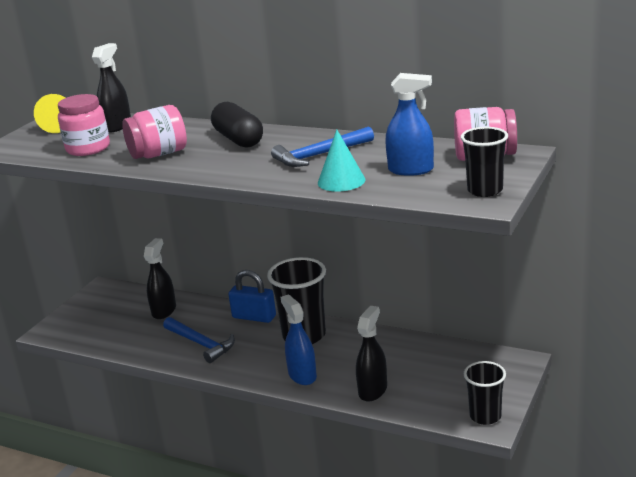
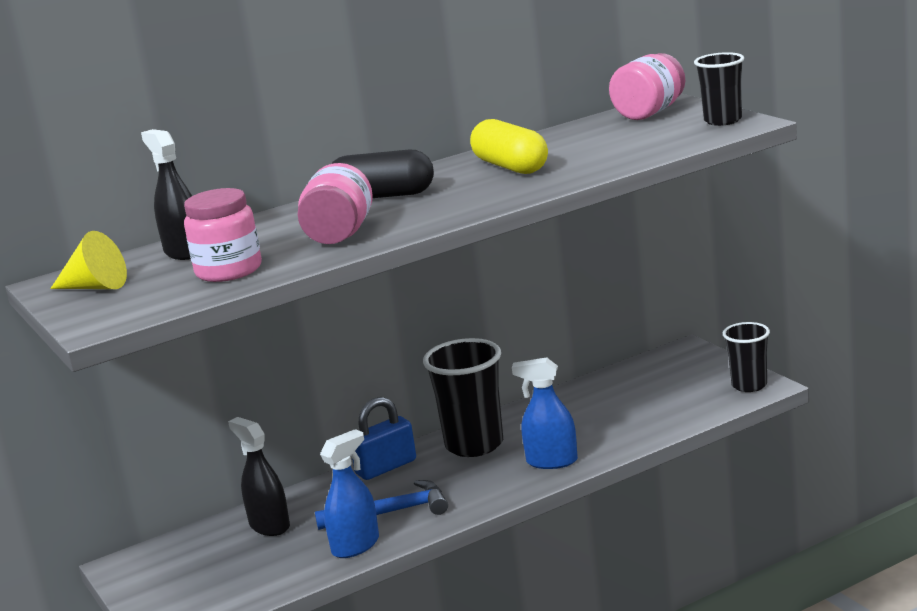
camera: 55 degrees left, 5 degrees down
blue hammer [271,126,374,167] -> yellow capsule [470,119,548,174]
turquoise cone [318,130,365,192] -> none
black spray bottle [356,306,387,402] -> none
blue spray bottle [385,73,434,176] -> blue spray bottle moved to [320,429,379,558]

